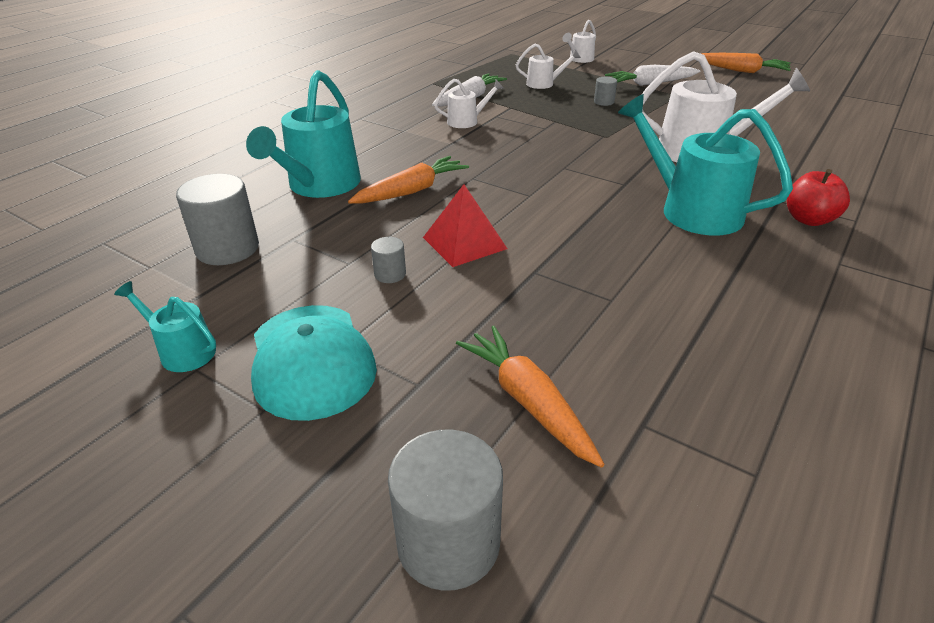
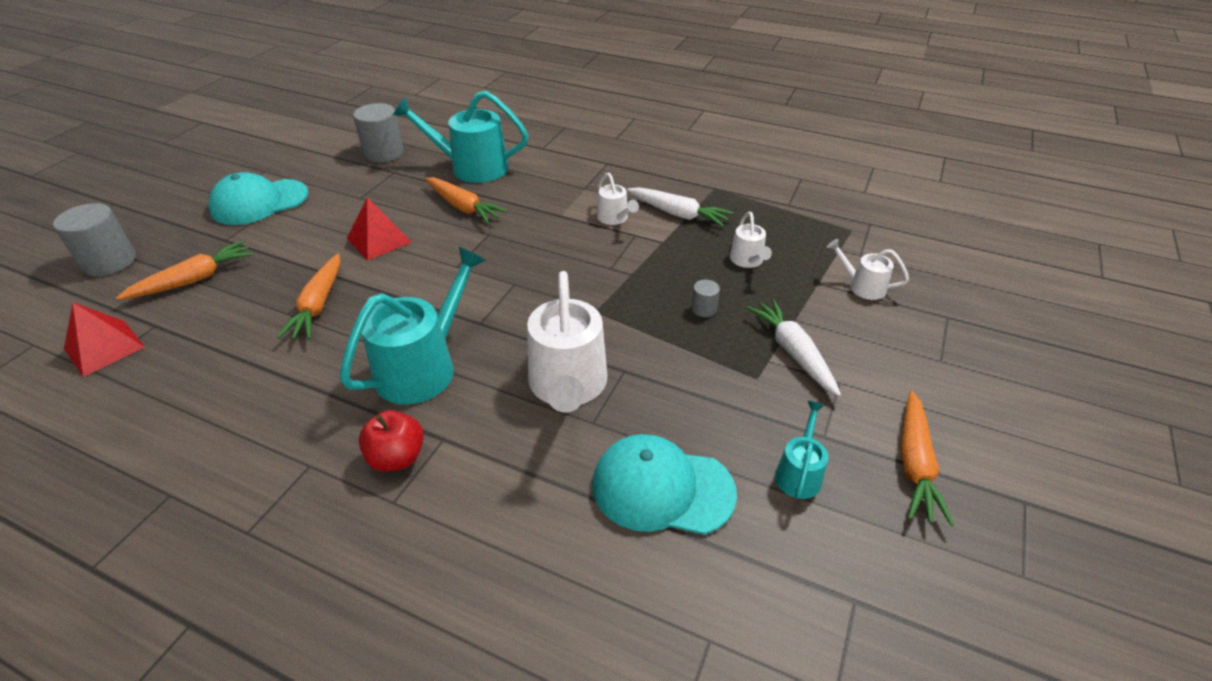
camera: 80 degrees right, 5 degrees up
turquoise watering can [114,281,216,372] -> turquoise watering can moved to [775,401,828,499]
grey cylinder [371,237,406,283] -> none
none -> red pyramid [64,302,145,377]
none -> orange carrot [277,254,340,339]
none -> turquoise cap [592,434,737,535]

